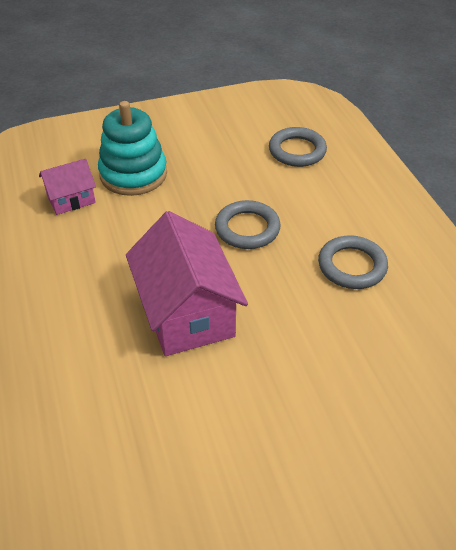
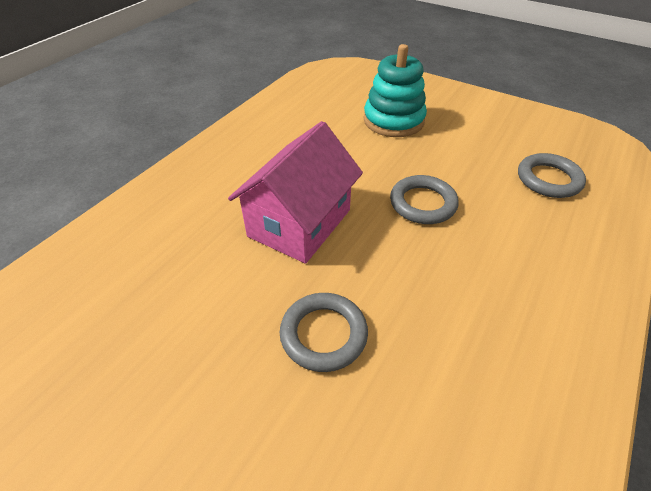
camera: 50 degrees right, 0 degrees up
pink house [39,158,96,215] -> none
grey ring [318,235,388,289] -> grey ring moved to [280,293,368,372]

